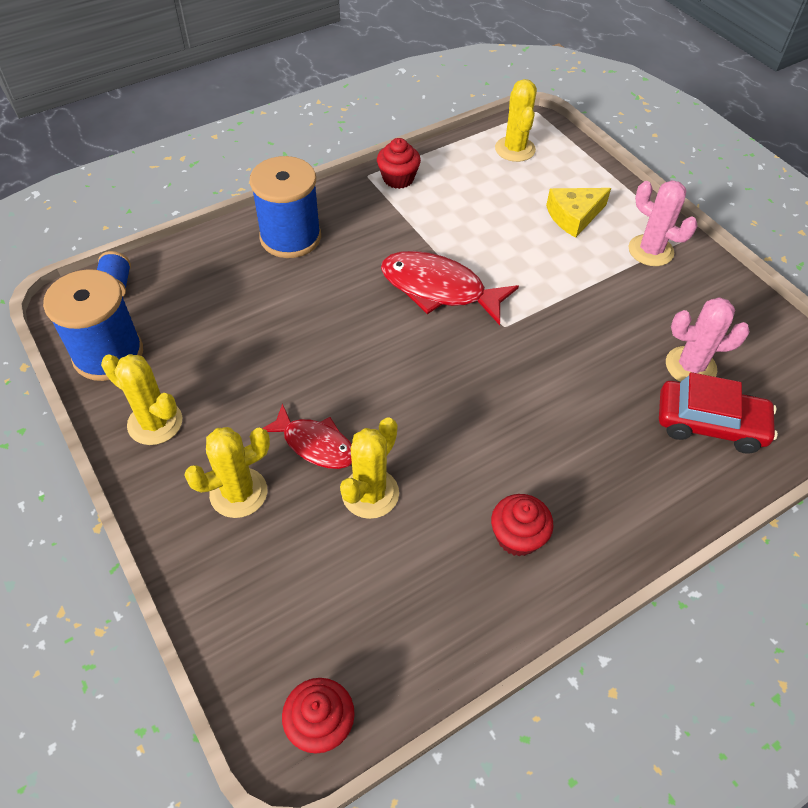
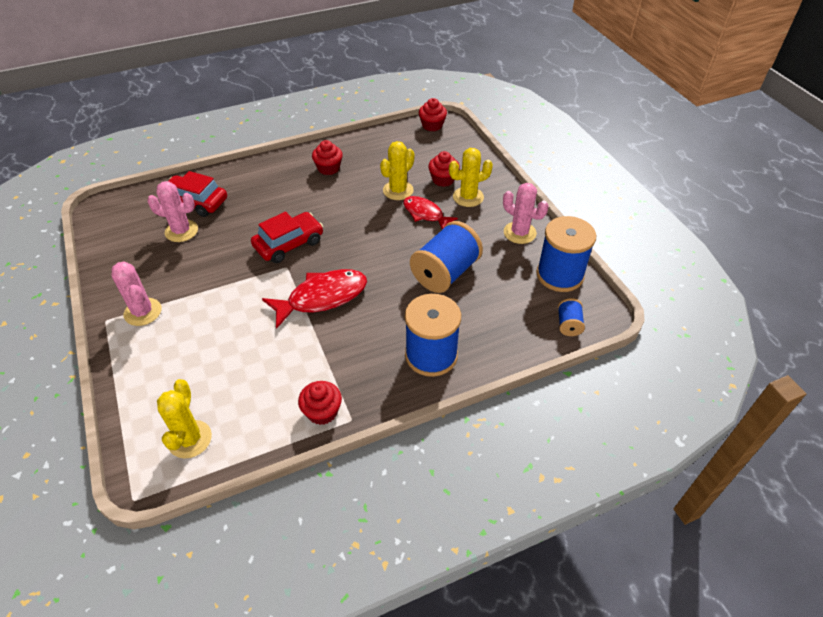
camera: 170 degrees left, 5 degrees down
yellow cactus [101,354,182,445] -> pink cactus [503,183,549,244]
red fish [381,251,519,325] -> red fish turned 60 degrees counterclockwise [262,269,367,329]
yellow cheese [546,188,611,238] -> none
none -> red car [251,212,323,263]
none -> blue spool [410,221,483,293]
none -> red cupcake [428,151,460,187]

